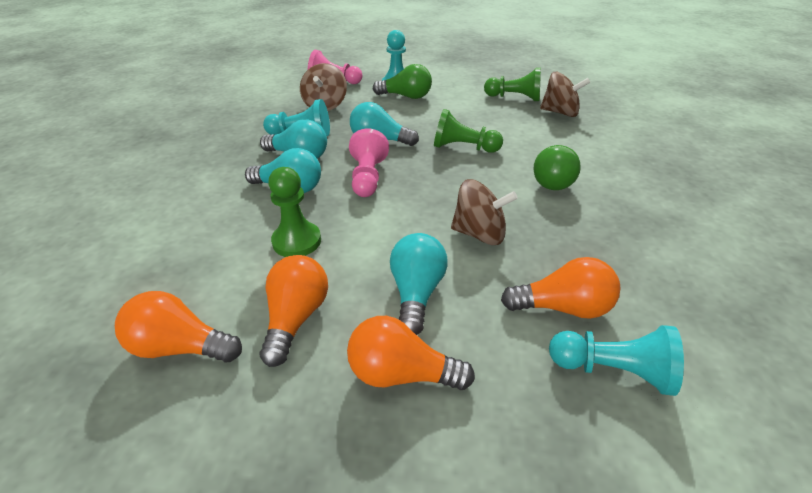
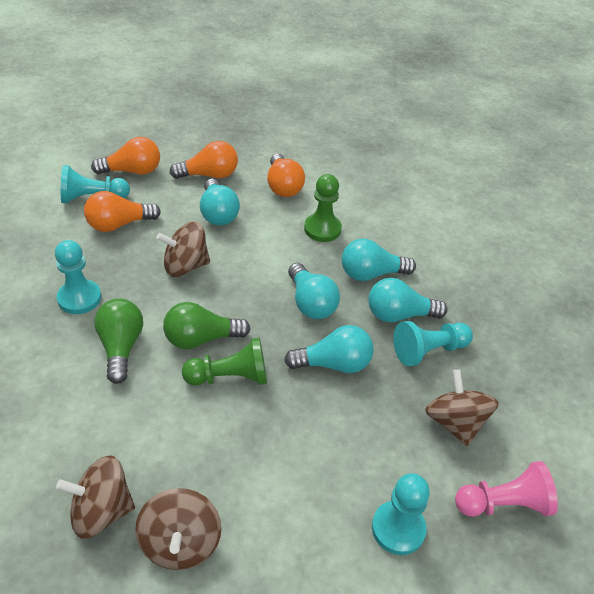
camera: 155 degrees right, 5 degrees up
orange light bulb [115,291,242,362] -> orange light bulb moved to [91,137,160,175]
pink pawn [349,129,389,197] -> turquoise light bulb [288,263,340,319]
green light bulb [373,64,432,99] -> green light bulb moved to [163,302,251,349]
green pawn [484,68,541,101] -> brown spinning top [135,488,222,570]
none -> turquoise pawn [55,240,101,314]

